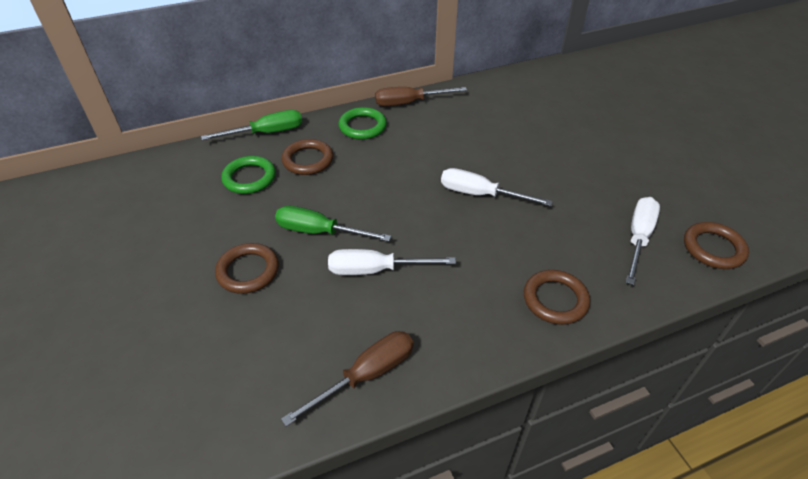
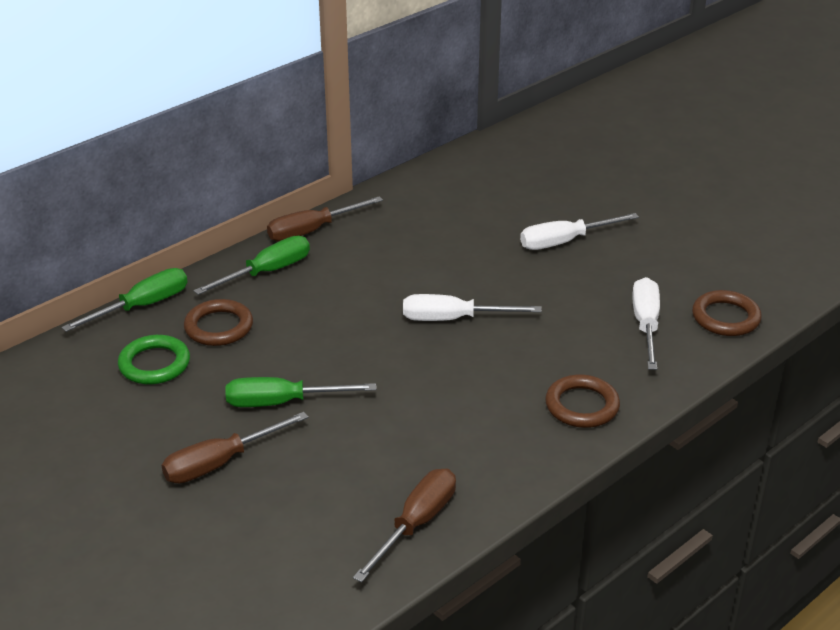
camera: 20 degrees left, 10 degrees down
brown ring [215,243,279,294] -> brown screwdriver [162,412,308,483]
white screwdriver [328,249,456,275] -> white screwdriver moved to [520,213,639,250]
green ring [339,107,387,140] -> green screwdriver [194,236,310,295]

